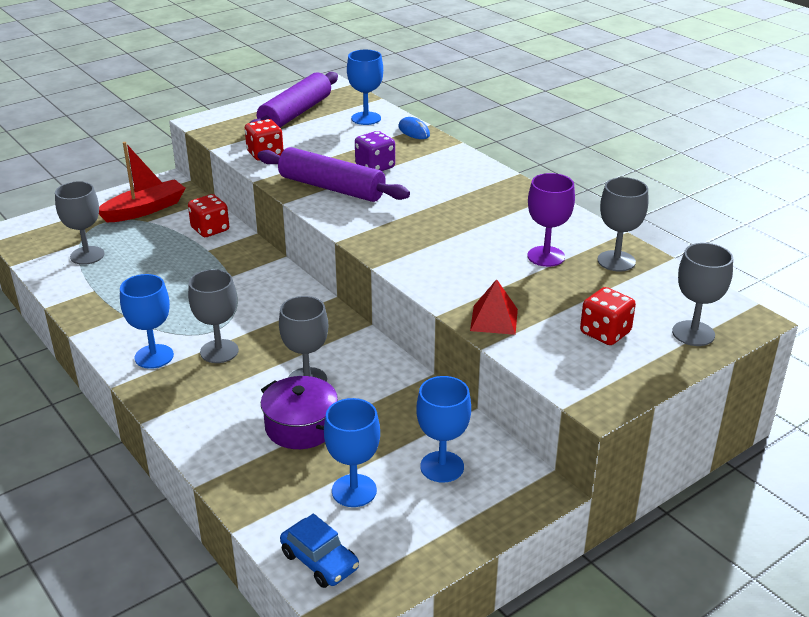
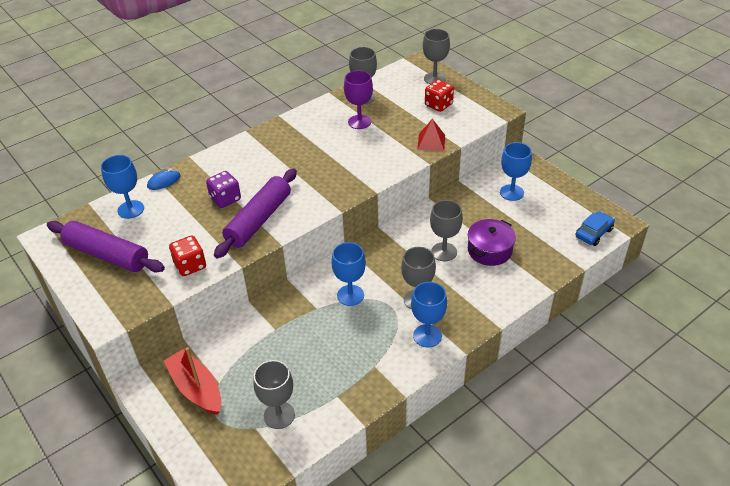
camera: 90 degrees left, 10 degrees up
red dice [188,194,229,237] -> none
blue goblet [324,398,380,507] -> blue goblet moved to [331,242,366,306]

